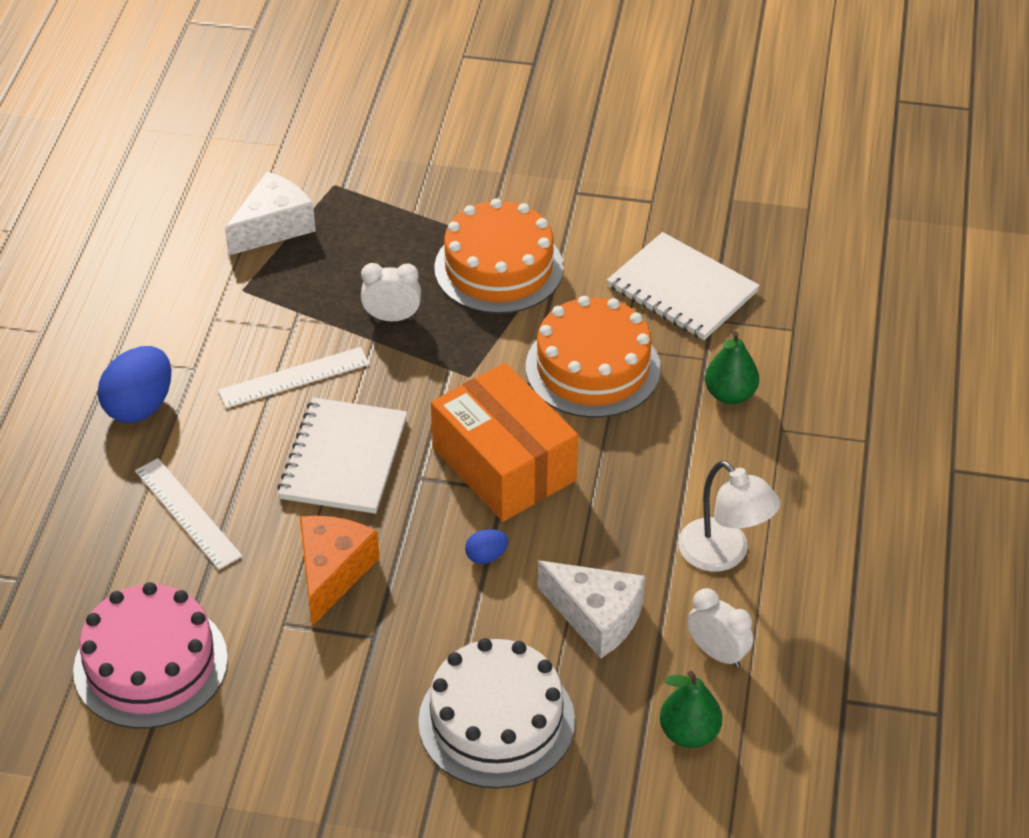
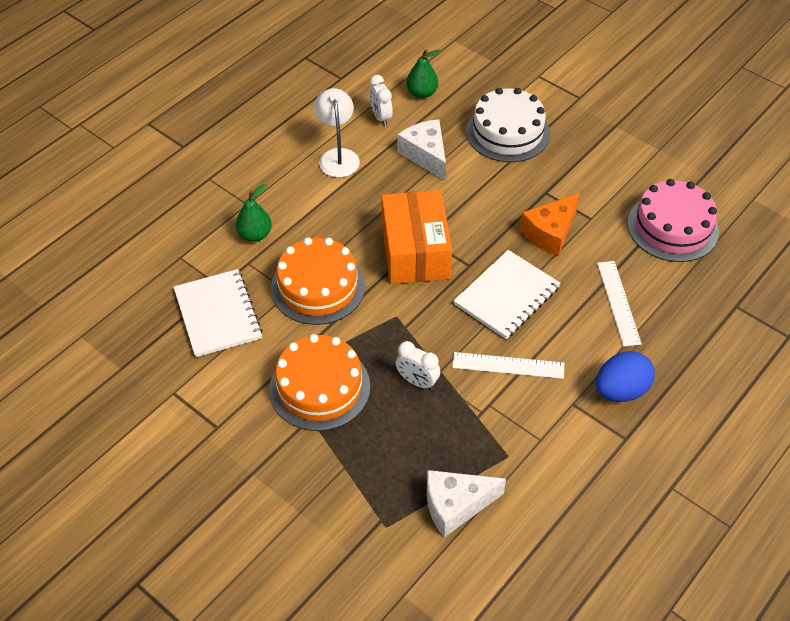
camera: 150 degrees left, 5 degrees up
blue egg [465,529,508,564] -> none

